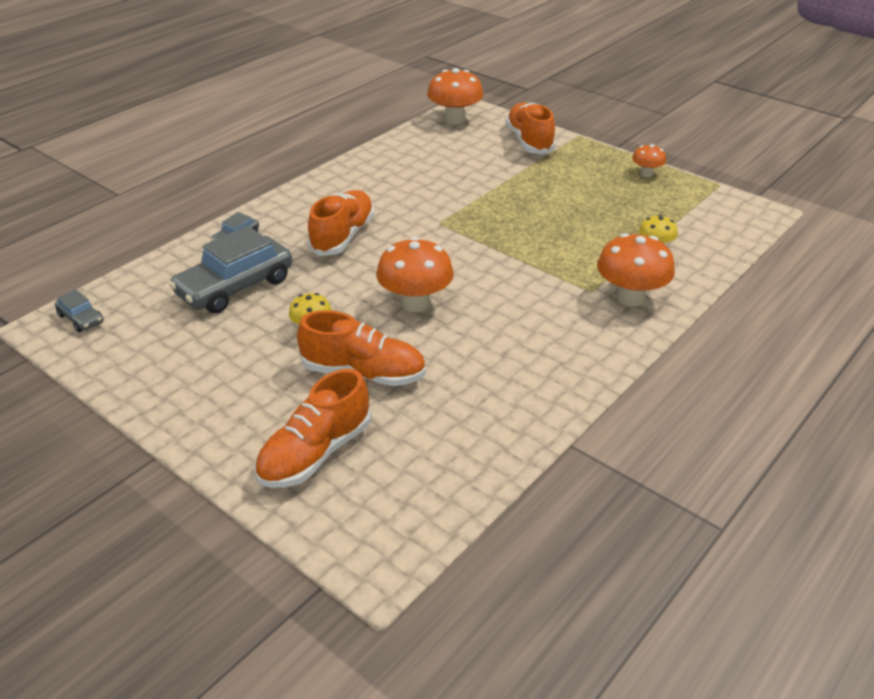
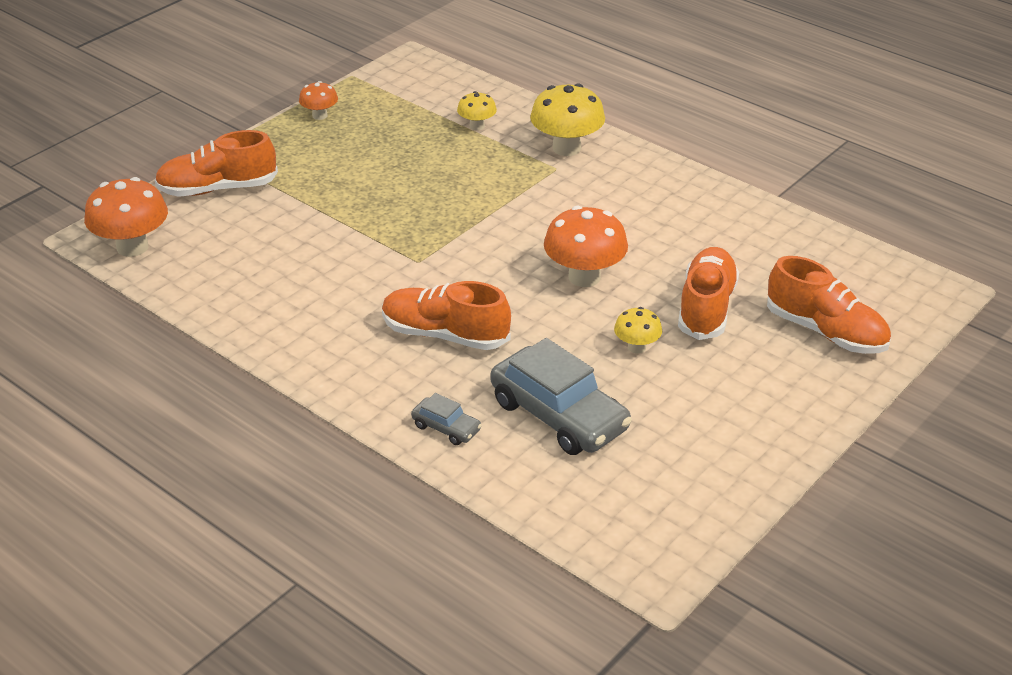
camera: 90 degrees left, 0 degrees up
grey car [55,289,103,332] -> none
orange mushroom [597,233,675,307] -> yellow mushroom [530,83,605,156]

